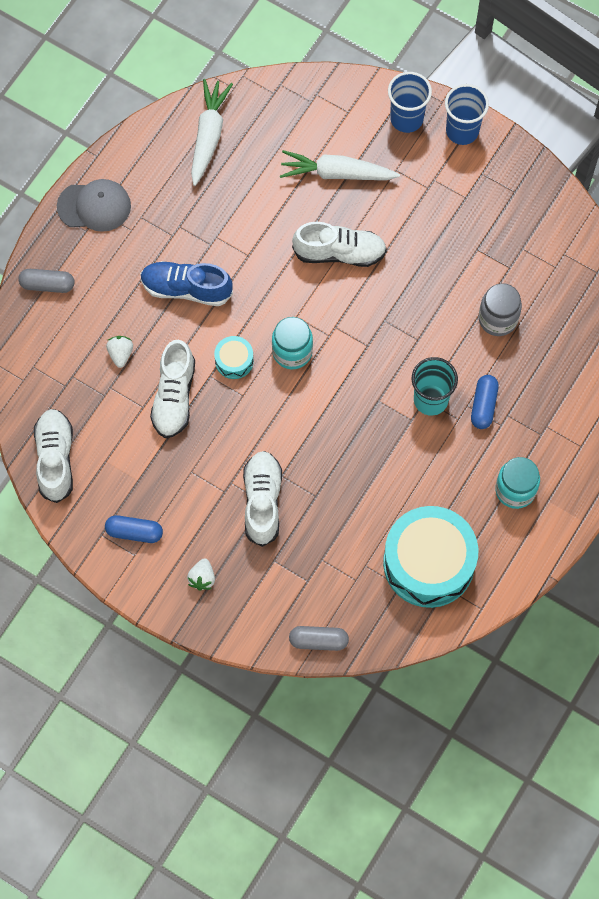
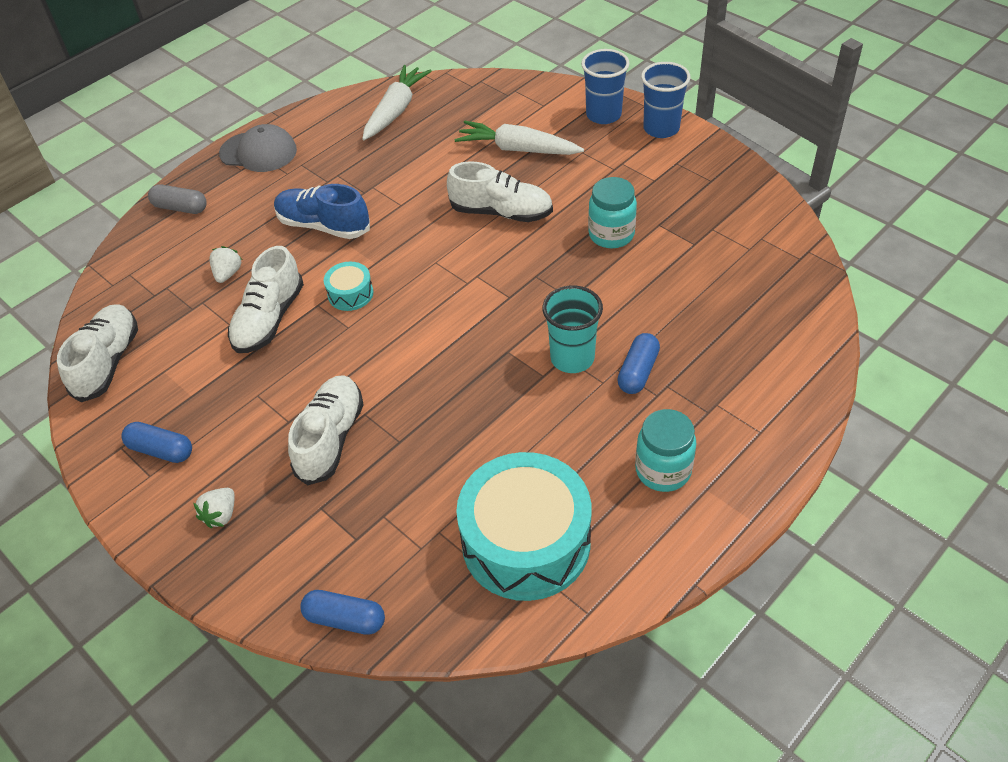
camera: 15 degrees right, 20 degrees down
turquoise jar [272,317,313,370] -> turquoise jar moved to [588,177,637,248]
grey capsule [289,626,349,651] -> blue capsule [300,590,385,635]
grey jar [479,283,522,336] -> none

